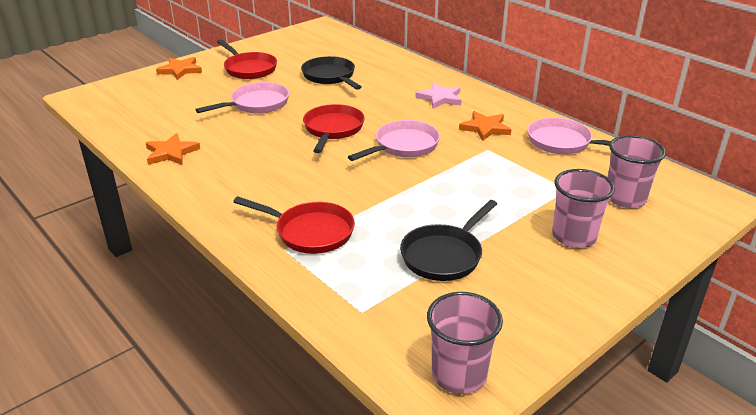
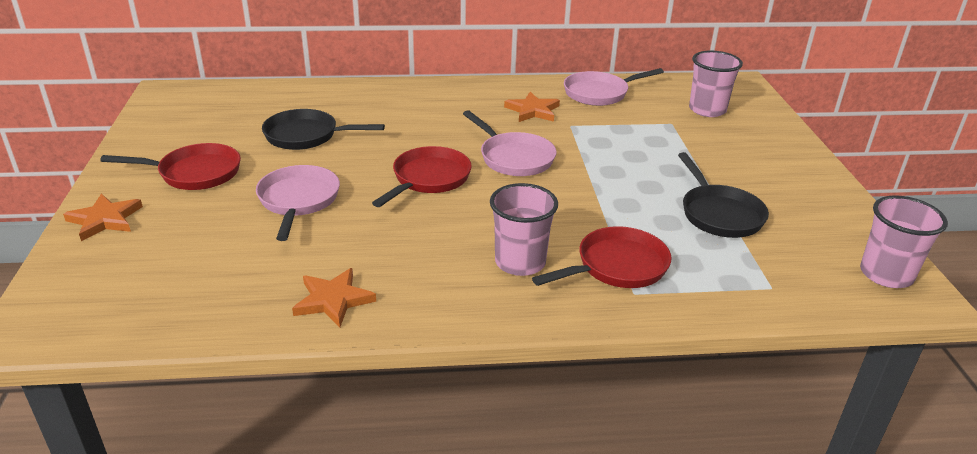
camera: 55 degrees left, 0 degrees up
red pan [303,104,365,153] -> red pan turned 75 degrees clockwise [372,146,472,207]
pink pan [348,120,440,161] -> pink pan turned 150 degrees clockwise [463,110,556,176]
pink star [415,83,462,109] -> none
pink cup [552,169,615,248] -> pink cup moved to [490,183,558,276]

